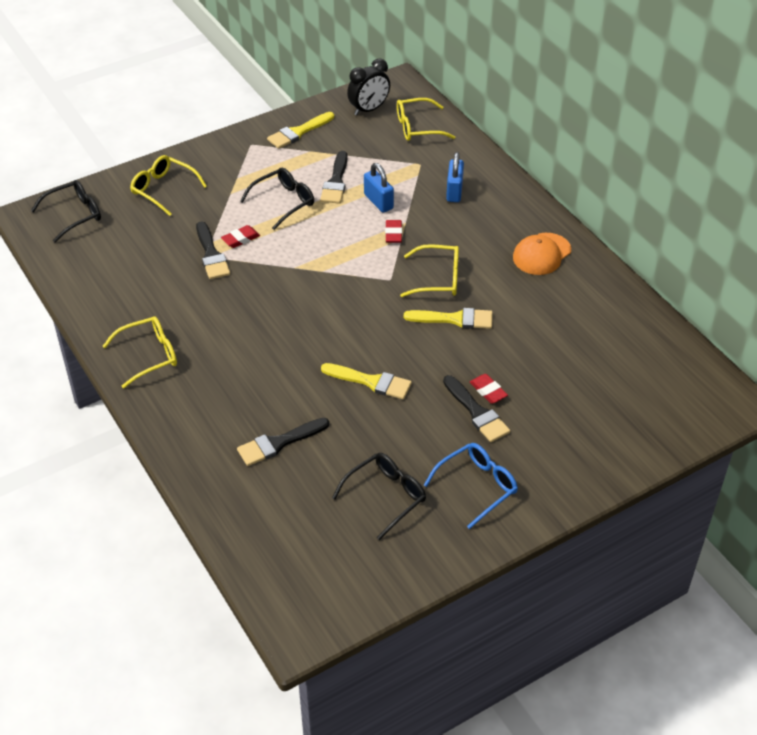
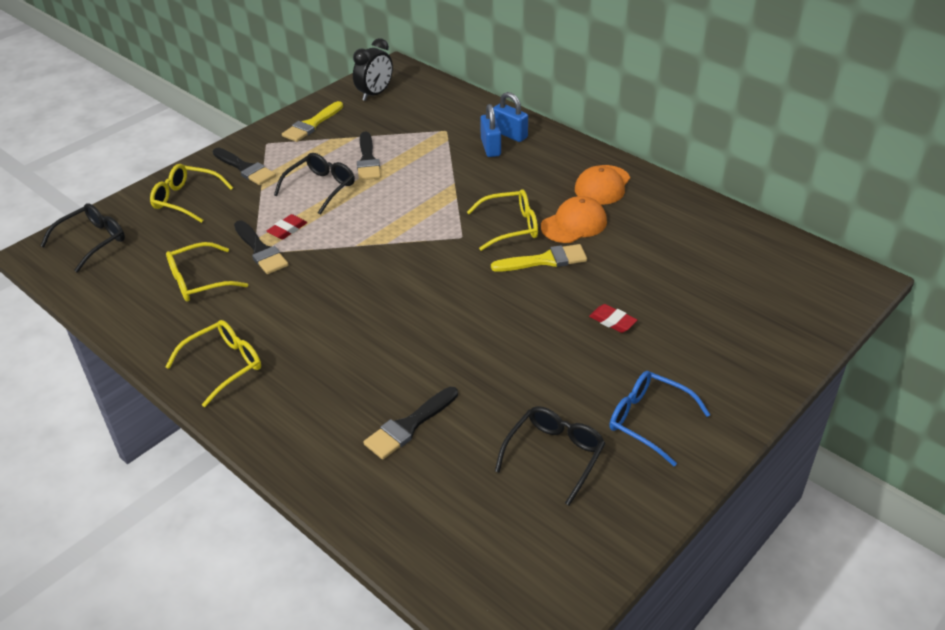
camera: 15 degrees left, 5 degrees down
yellow brush [321,363,412,399] -> none
blue padlock [364,163,394,213] -> blue padlock moved to [493,92,528,142]
red eraser [385,220,402,243] -> none
yellow glasses [397,98,455,141] -> yellow glasses moved to [166,242,248,302]
blue glasses [424,443,518,529] -> blue glasses turned 90 degrees counterclockwise [609,371,711,467]
black brush [443,375,510,442] -> black brush moved to [213,148,276,185]
none -> orange cap [541,196,607,243]

